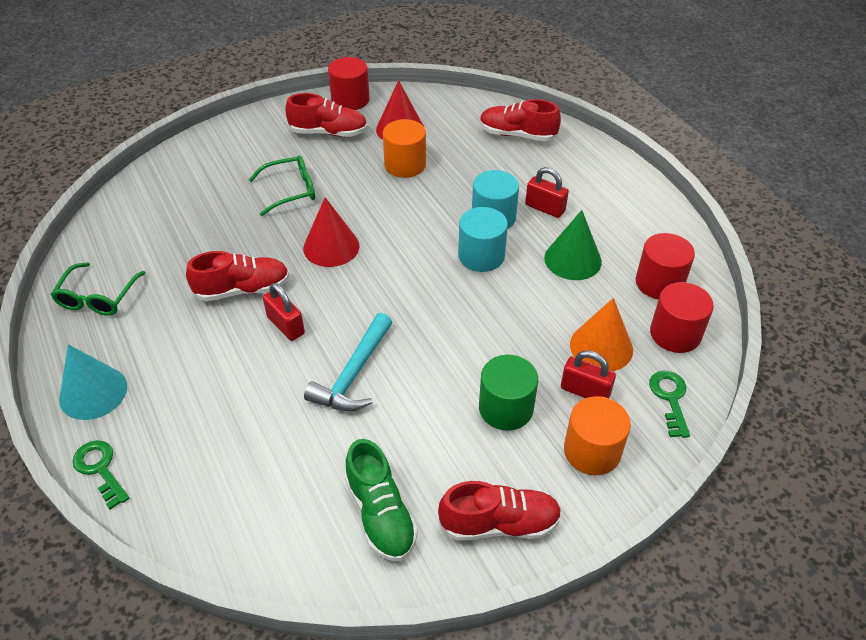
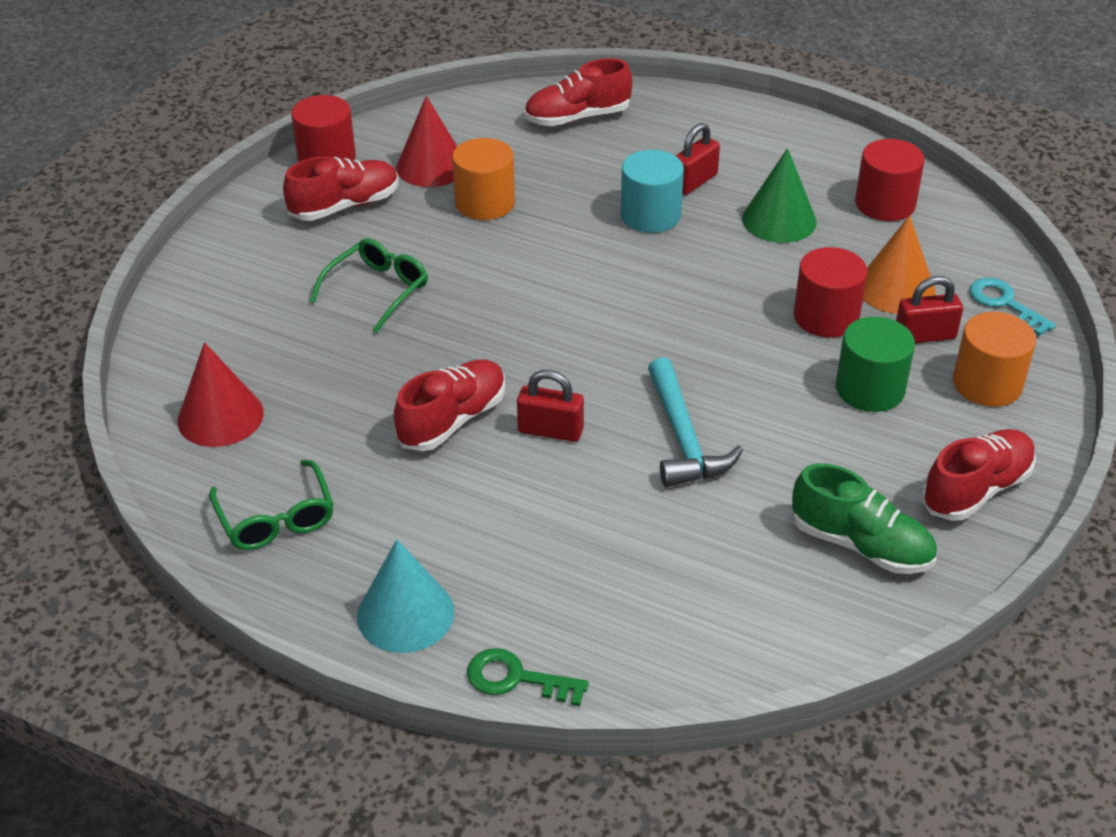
camera: 35 degrees left, 5 degrees down
red cone [303,197,360,267] -> red cone moved to [177,342,264,447]
turquoise cylinder [458,207,508,272] -> none
red padlock [525,167,569,218] -> red padlock turned 45 degrees counterclockwise [675,123,720,195]
green key [649,371,690,438] -> turquoise key [970,278,1056,336]
red cylinder [650,282,714,353] -> red cylinder moved to [794,247,867,337]

